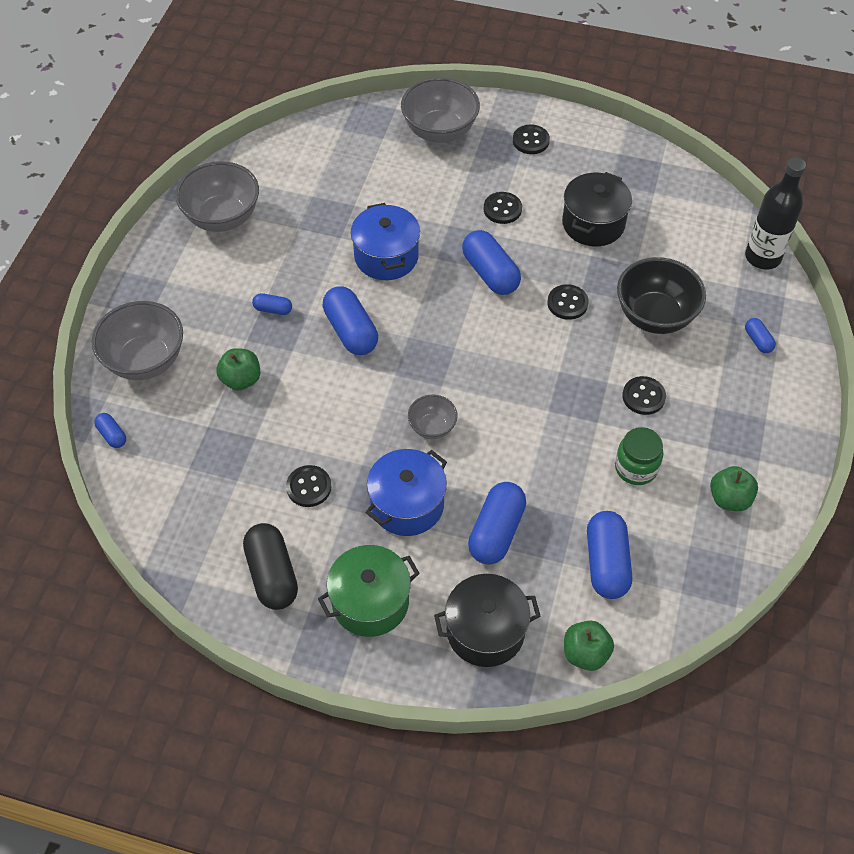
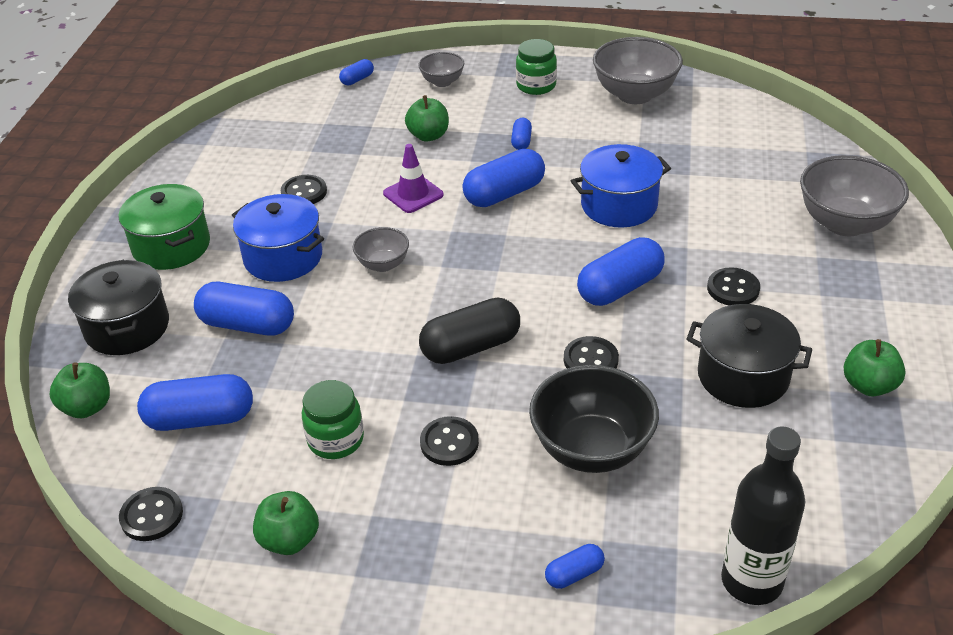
camera: 85 degrees right, 15 degrees down
grey bowl [92,301,183,380] -> grey bowl [418,52,464,87], size x0.54
black capsule [243,523,298,610] -> black capsule moved to [419,297,520,364]
black button [513,124,550,154] -> black button moved to [119,487,183,541]
none -> purple traffic cone [383,144,444,213]
none -> green jar [516,39,557,95]
none -> green apple [844,339,906,396]

